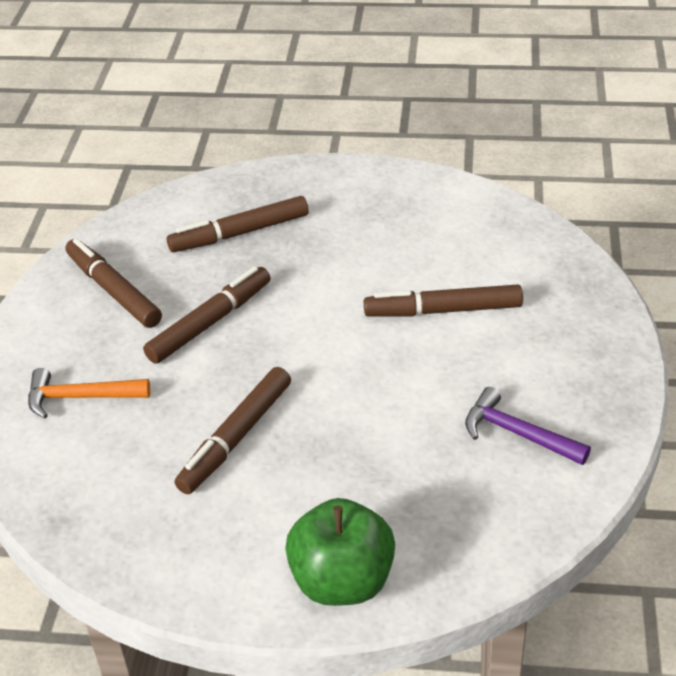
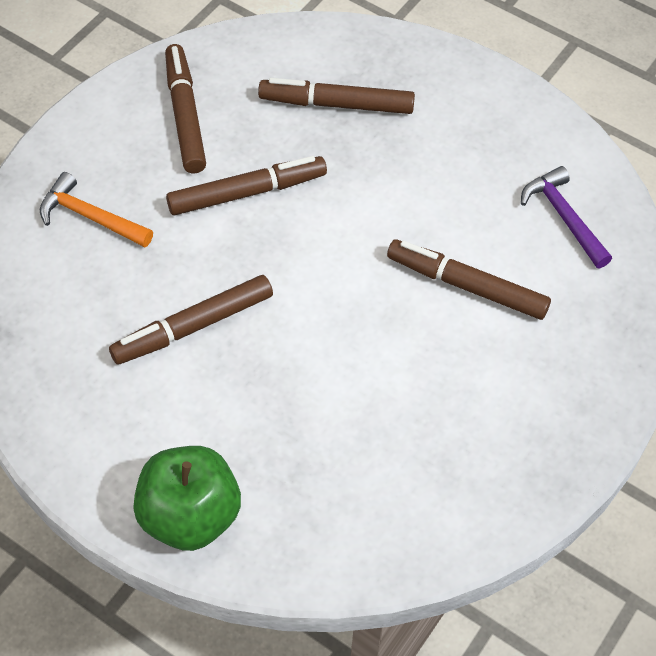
camera: 25 degrees right, 15 degrees up
purple hammer [465,387,591,465] -> purple hammer moved to [521,166,612,268]

